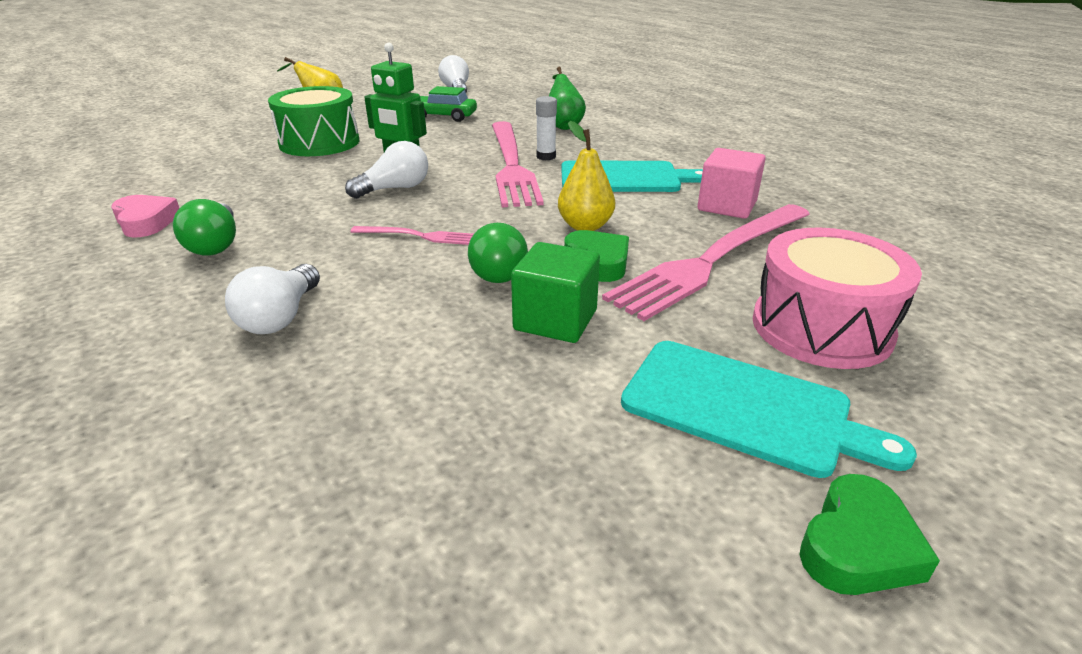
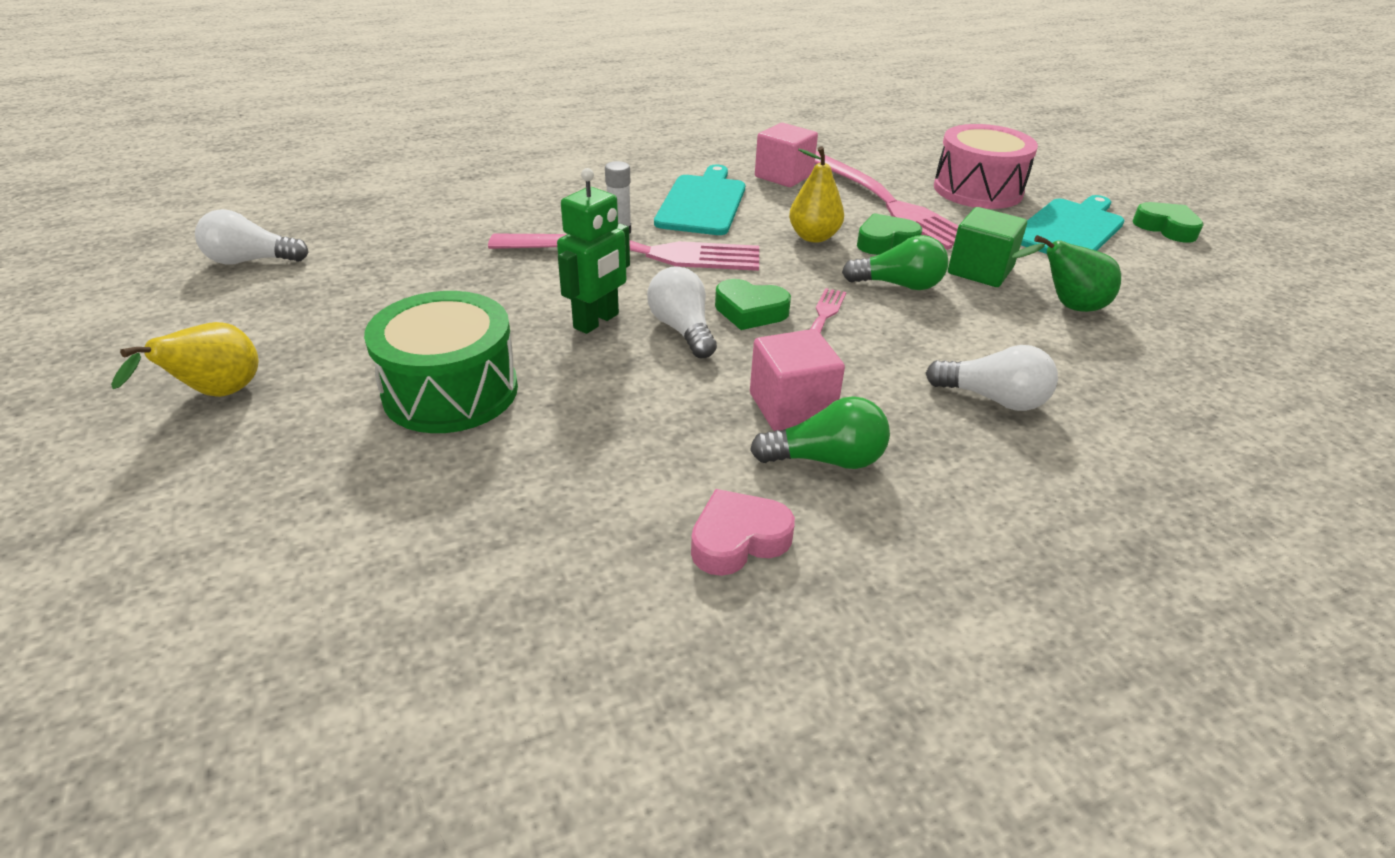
camera: 80 degrees left, 5 degrees up
green car [420,86,477,122] -> none
green pear [549,67,586,130] -> green pear moved to [1012,235,1121,312]
none -> green heart [715,279,791,330]
none -> pink cube [750,329,845,431]

